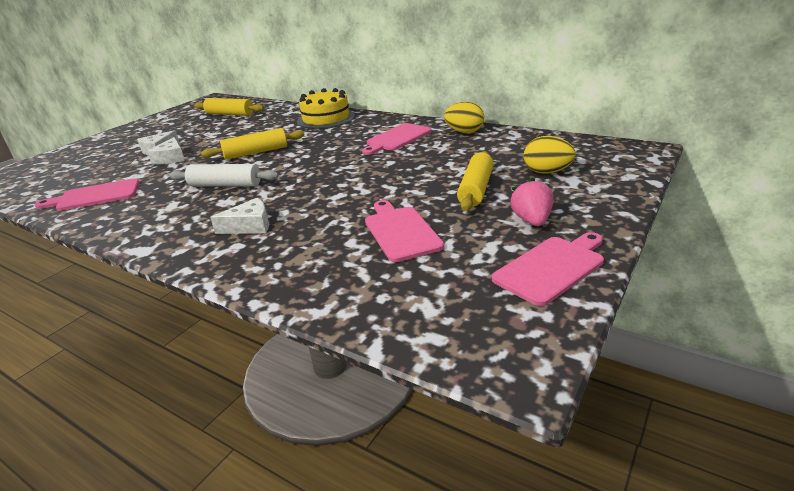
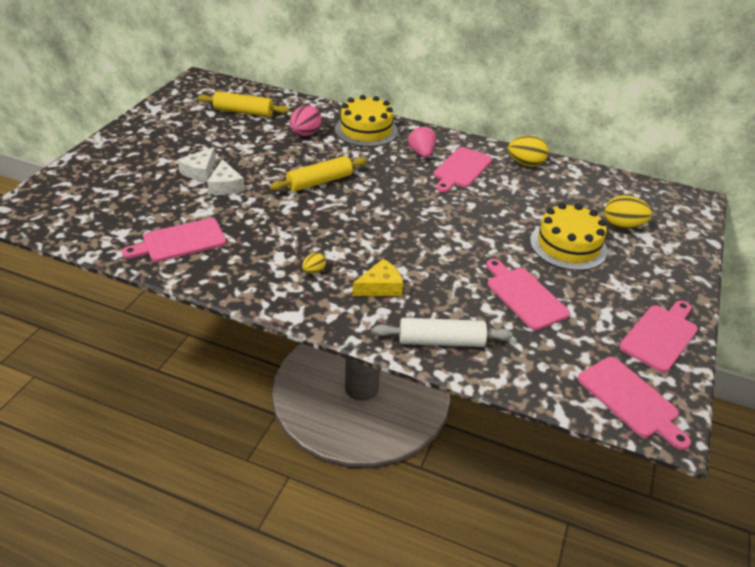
camera: 15 degrees left, 10 degrees up
white rolling pin [169,164,279,187] -> white rolling pin moved to [373,318,512,347]
white cheese [210,198,269,234] -> yellow cheese [352,259,403,296]
yellow rolling pin [457,151,493,211] -> yellow cake [530,203,608,271]
pink strawberry [510,177,553,226] -> pink strawberry moved to [408,124,436,158]
none -> pink egg [290,105,321,136]
none -> yellow egg [302,253,326,274]
none -> pink cutting board [578,357,691,450]

